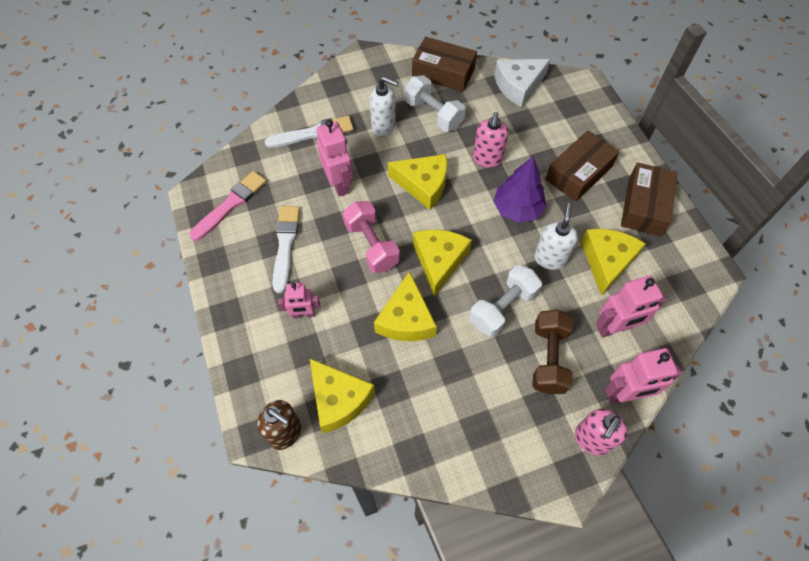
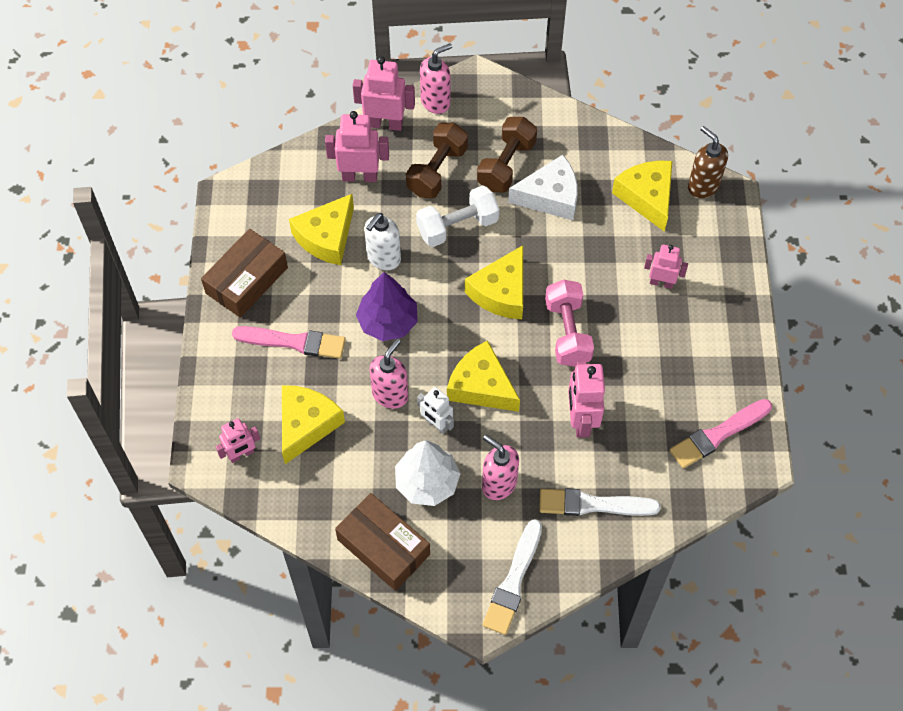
camera: 160 degrees left, 0 degrees up
white brush [273,206,300,293] -> white brush moved to [483,519,542,635]
white soap dispenser [370,76,398,137] -> pink soap dispenser [482,435,519,500]
yellow cheese [374,271,437,341] -> yellow cheese moved to [282,385,345,464]
white dumbbell [404,75,466,132] -> white tree [395,440,461,506]
white cheese [494,59,550,107] -> white cheese moved to [508,155,578,220]
brown box [545,130,620,202] -> pink brush [232,326,346,359]
none -> pink robot [215,418,260,463]
none -> white robot [417,387,454,434]
none -> brown dumbbell [477,117,537,192]

